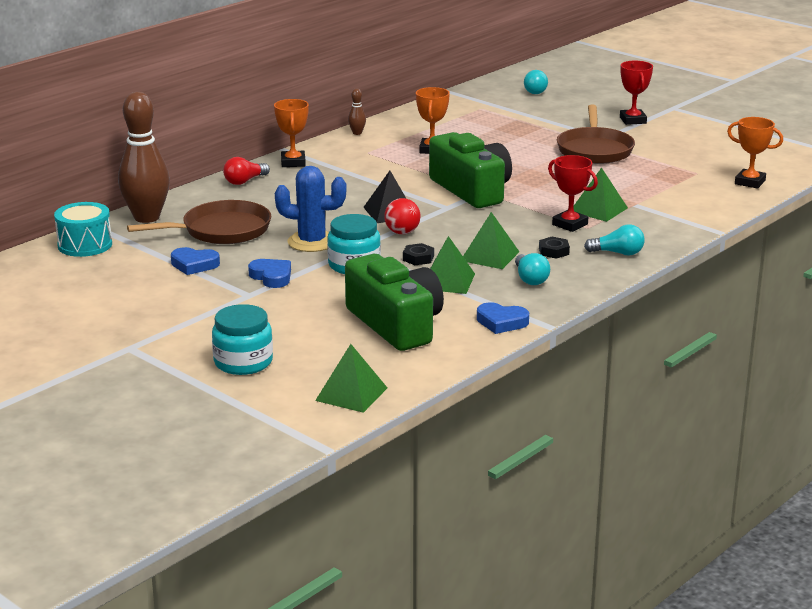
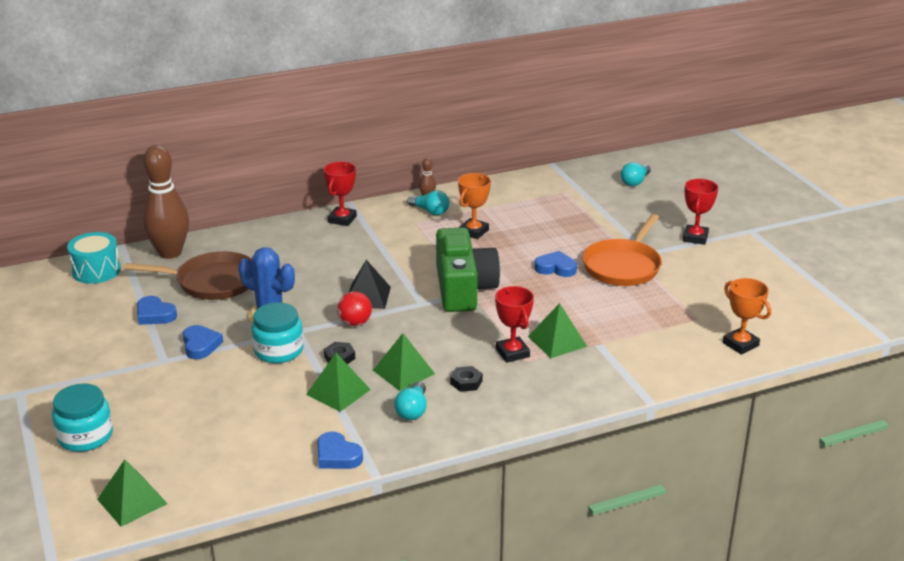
camera: 25 degrees right, 5 degrees up
red light bulb [223,157,270,185] -> none
orange trophy [274,99,309,167] -> red trophy [324,162,357,226]
green camera [345,254,444,351] -> none
brown pan [557,104,635,164] -> orange pan [583,214,662,286]
turquoise light bulb [584,224,645,256] -> turquoise light bulb moved to [407,190,449,215]
none -> blue heart [535,251,577,277]

